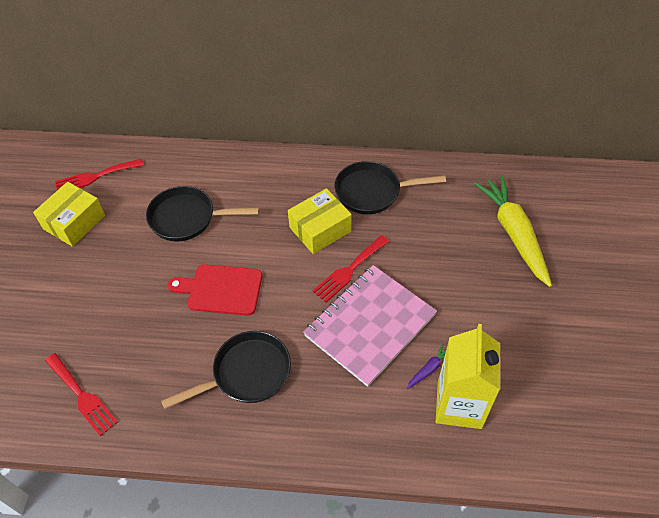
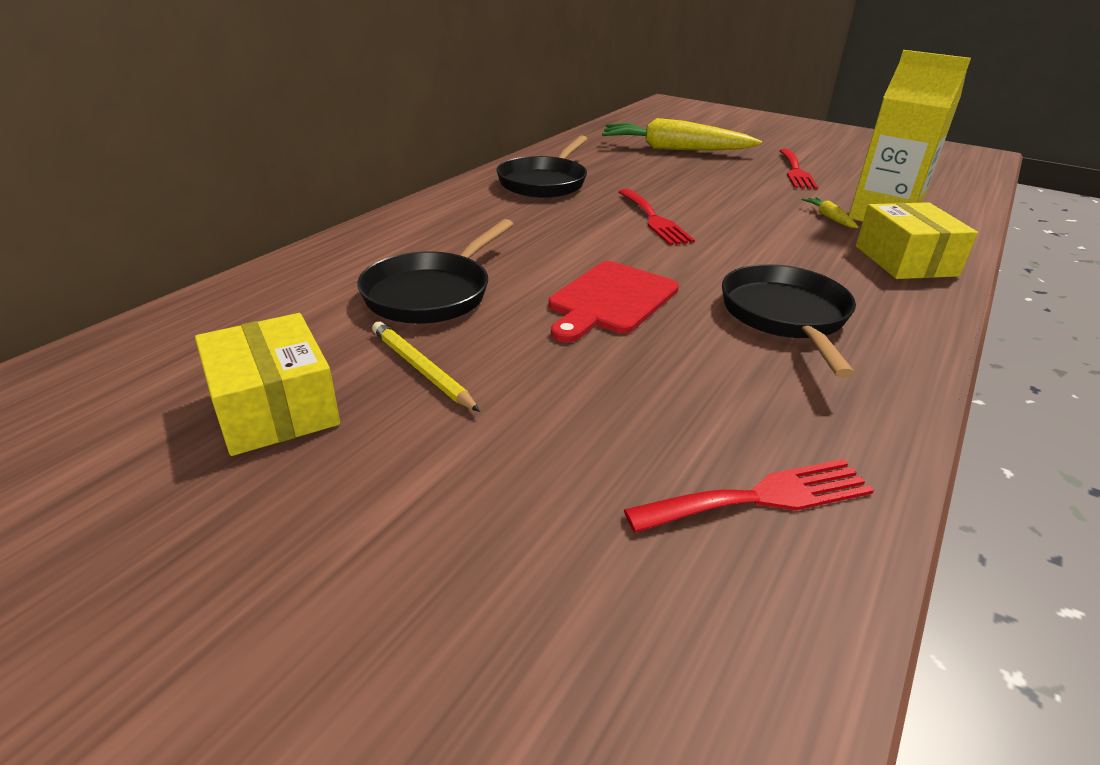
camera: 65 degrees left, 20 degrees down
red fork [55,159,144,190] -> red fork moved to [779,149,818,190]
yellow box [288,188,352,254] -> yellow box moved to [856,202,978,279]
pink notebook [303,265,437,387] -> none
purple carrot [407,343,446,389] -> yellow carrot [801,197,859,228]
none -> yellow pencil [372,321,480,412]

